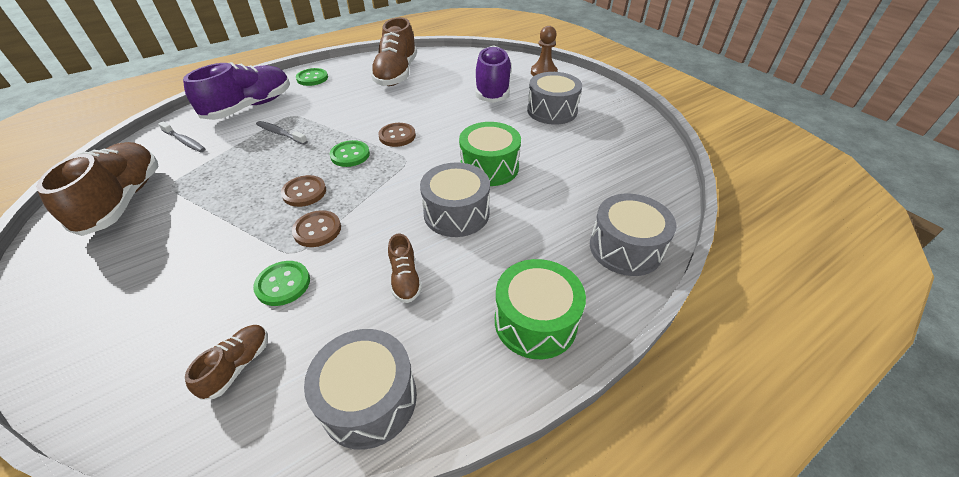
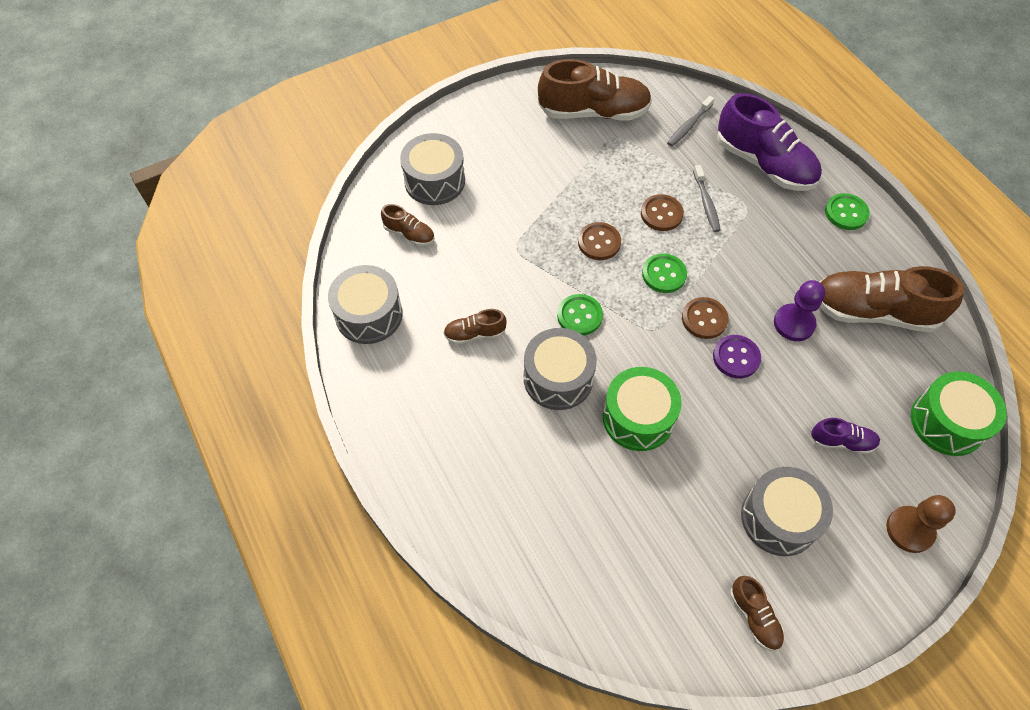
camera: 95 degrees right, 15 degrees up
green button [253,261,310,306] -> green button moved to [557,294,603,336]
grey toothbrush [256,121,307,145] -> grey toothbrush turned 135 degrees clockwise [693,165,721,232]
brown button [292,210,341,247] -> brown button moved to [641,194,684,231]
purple shoe [475,45,512,103] -> purple shoe [810,418,880,454], size x0.48
green drum [495,259,586,359] -> green drum moved to [911,371,1007,456]
grey drum [590,193,677,276] -> grey drum moved to [400,133,465,205]
none -> purple button [713,335,761,378]
none -> brown shoe [730,576,784,651]
none -> purple pawn [774,280,825,341]

